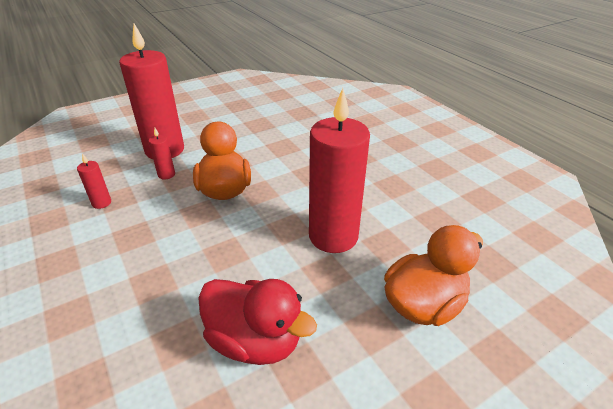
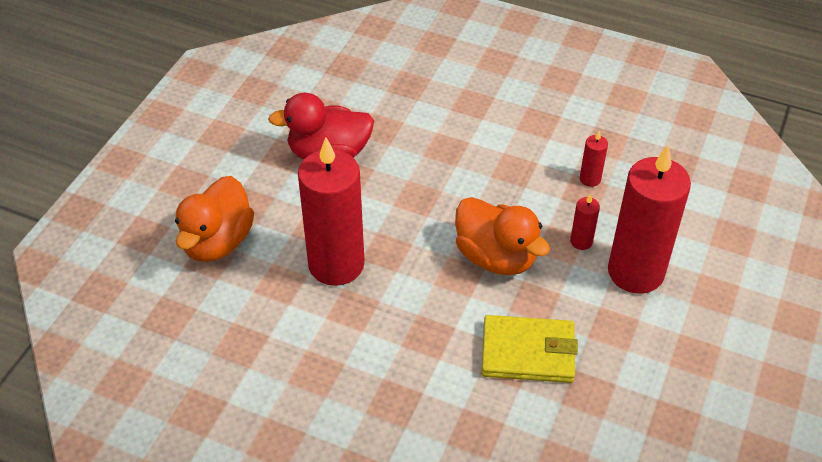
camera: 145 degrees right, 10 degrees up
none -> yellow wallet [481,315,578,383]

